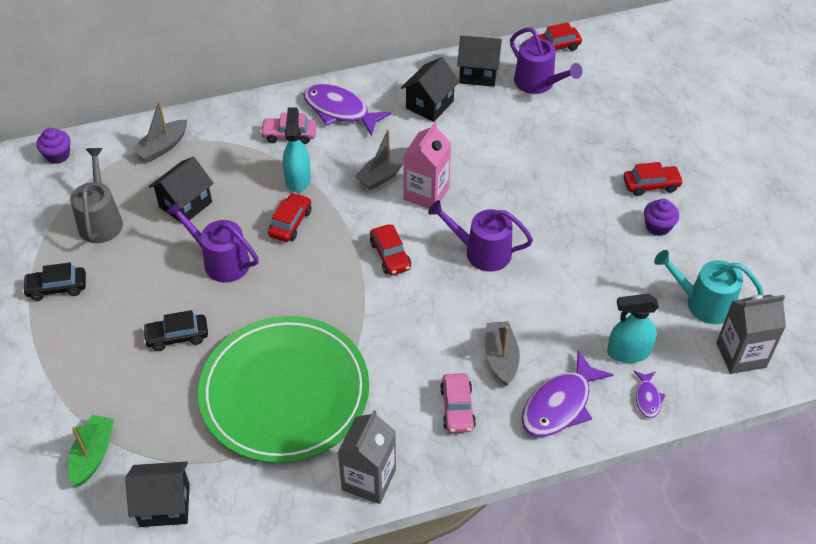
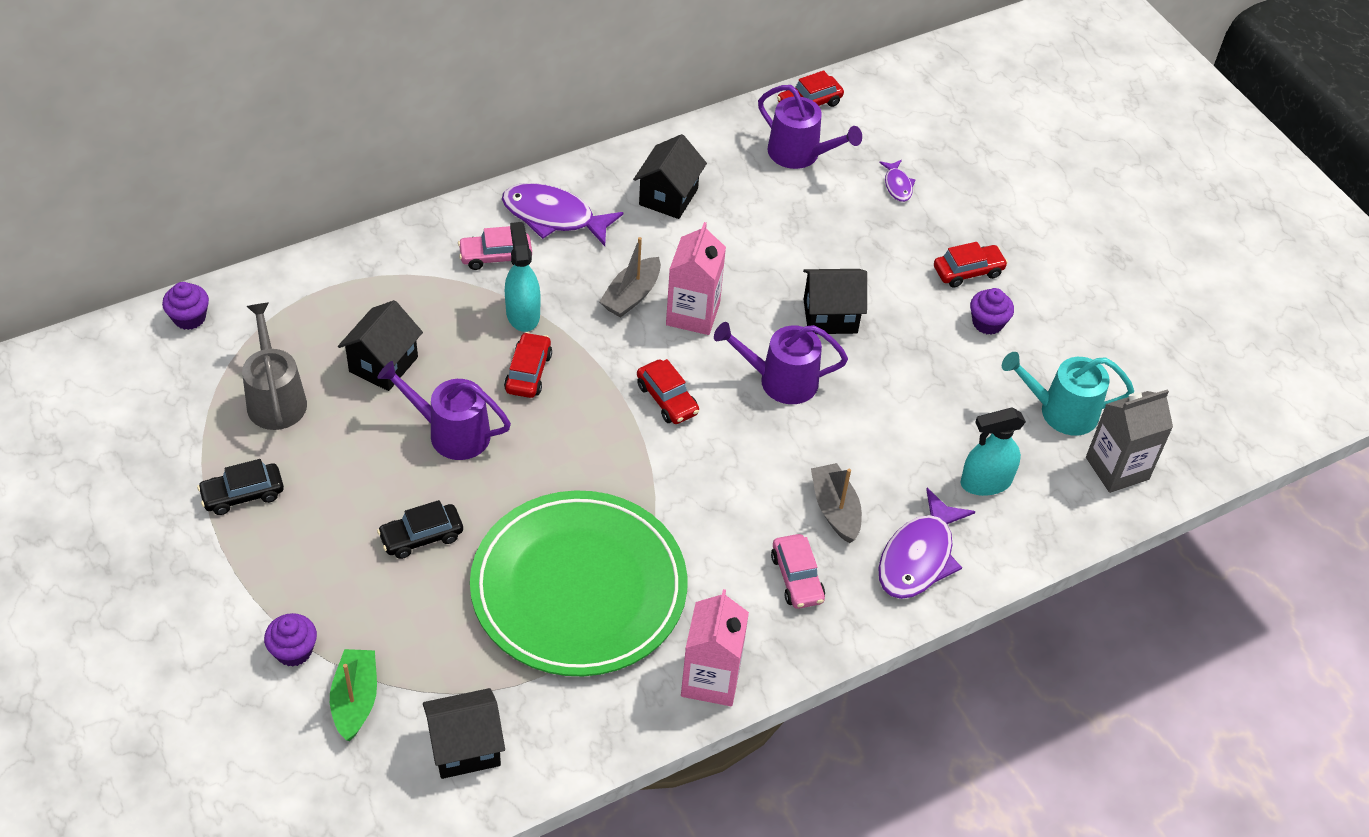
camera: 15 degrees left, 0 degrees up
grey boat [132,101,187,162] -> none
grey carton [338,410,396,504] -> pink carton [681,589,749,706]
black house [457,35,502,87] -> black house moved to [803,269,867,334]
purple fish [634,371,665,418] -> purple fish moved to [879,160,915,202]
none -> purple cupcake [264,613,317,667]

